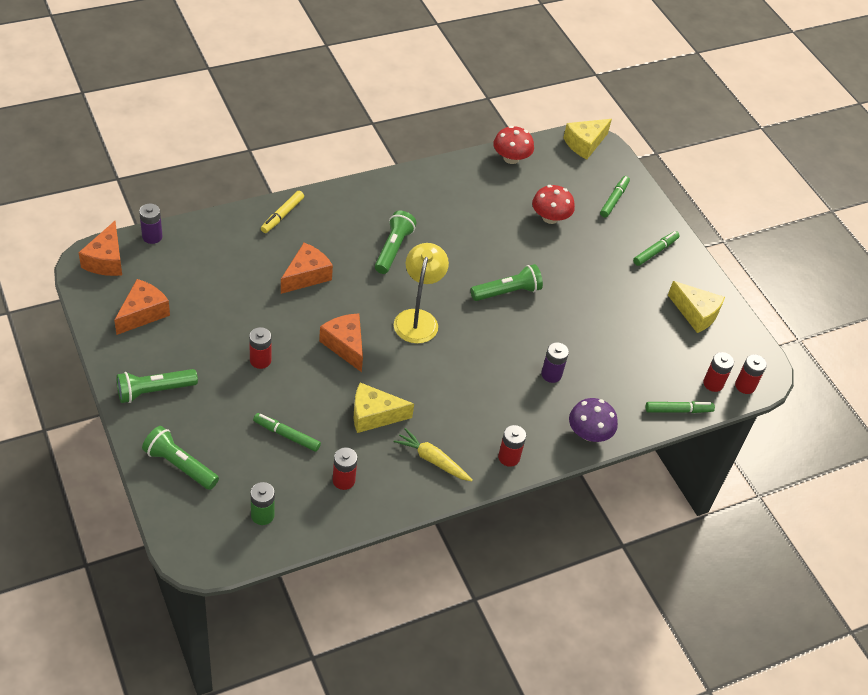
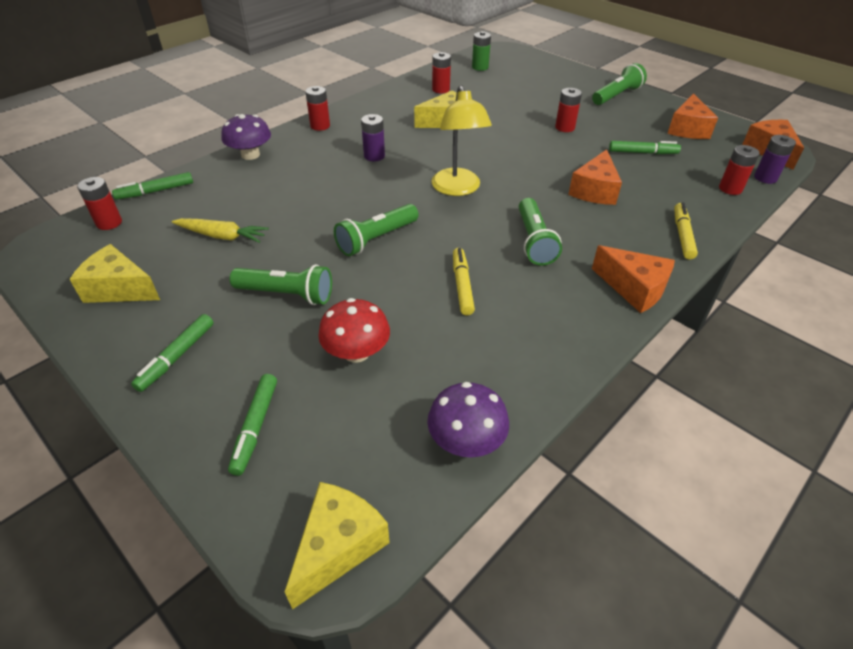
camera: 165 degrees right, 5 degrees down
green flashlight [142,426,219,490] -> green flashlight moved to [230,264,332,305]
green marker [253,413,321,452] -> green marker moved to [609,141,681,154]
orange cheese [319,314,363,372] -> orange cheese moved to [592,245,675,313]
yellow carrot [394,428,473,481] -> yellow carrot moved to [172,218,269,243]
red mushroom [493,126,534,164] -> purple mushroom [427,382,509,457]
purple battery [541,342,569,383] -> purple battery moved to [361,114,385,161]
red battery [735,354,767,394] -> red battery moved to [719,145,760,195]
none -> yellow marker [453,248,475,315]

